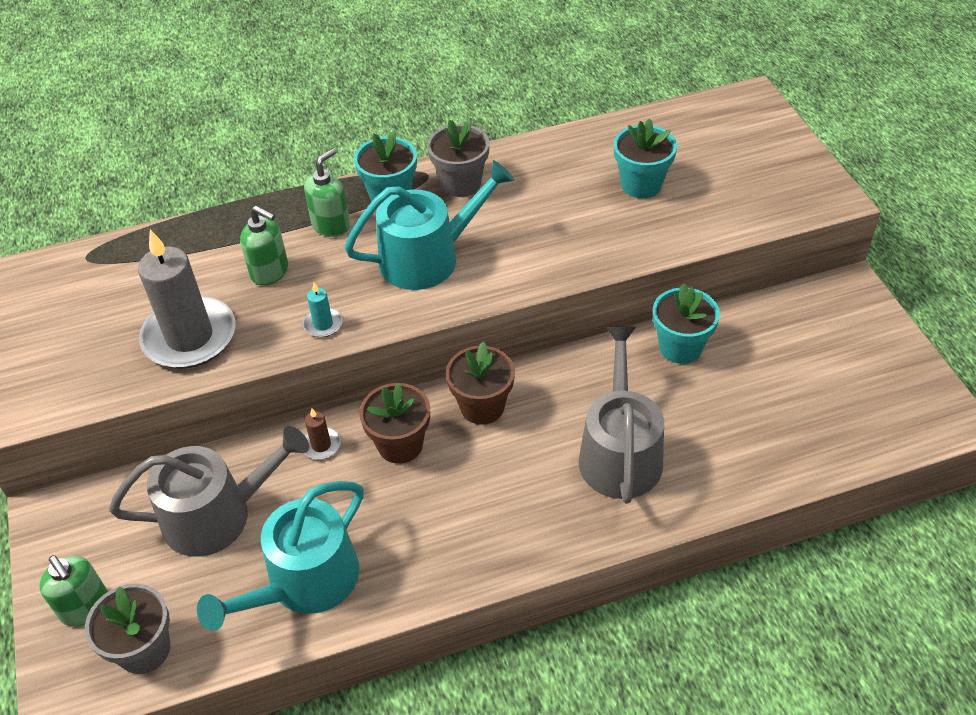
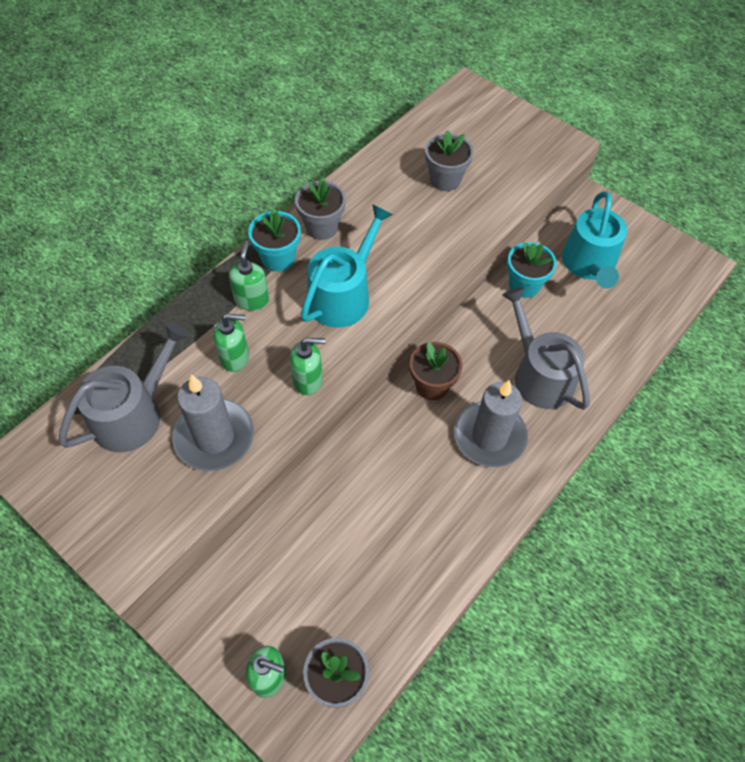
camera: 35 degrees left, 10 degrees up
grey watering can [109,426,309,557] -> grey watering can moved to [58,322,189,452]
turquoise watering can [197,481,364,631] -> turquoise watering can moved to [562,192,627,288]
turquoise candle [303,283,343,337] -> green soap dispenser [290,338,325,395]
brown candle [304,409,341,459] -> none
brown flower pot [359,383,430,464] -> none
turquoise flower pot [614,118,677,198] -> grey flower pot [425,130,473,191]
none -> grey candle [454,380,528,467]

